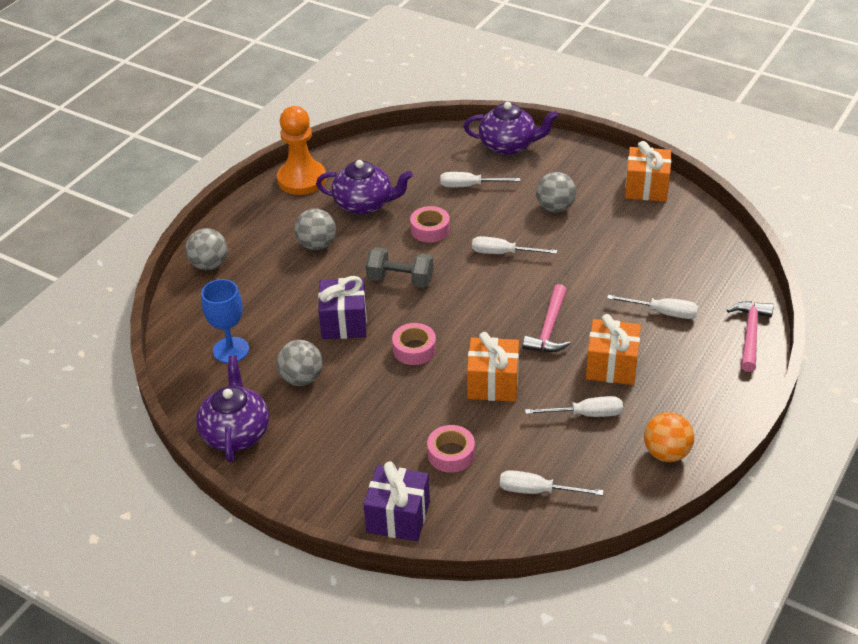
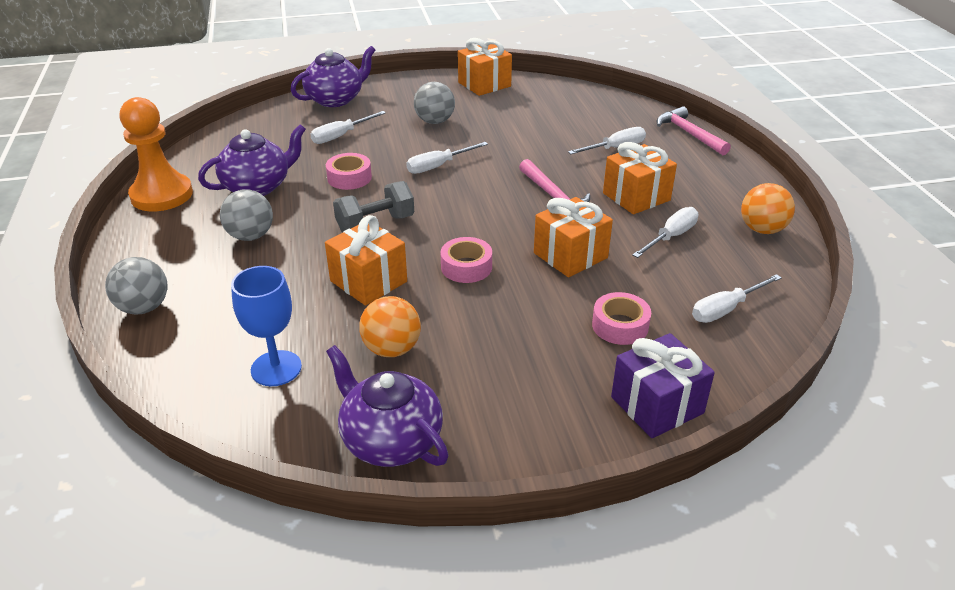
camera: 45 degrees left, 5 degrees down
grey ball [276,340,323,386] -> orange ball [359,296,421,357]
purple gift [318,276,367,339] -> orange gift [325,215,407,306]

